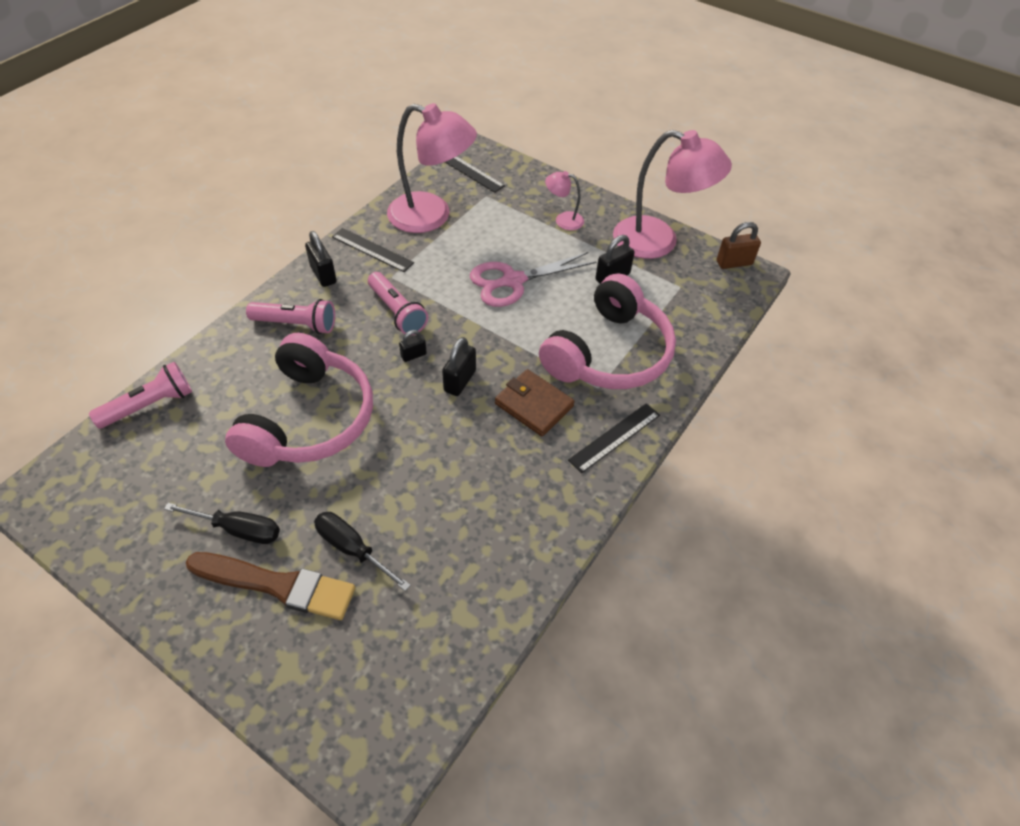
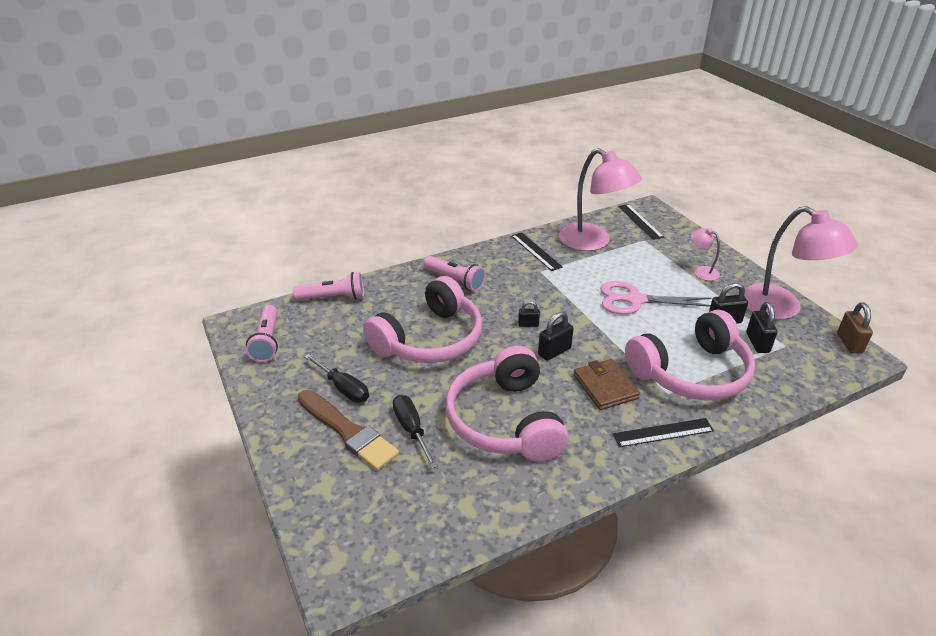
camera: 30 degrees right, 15 degrees down
black padlock [305,231,337,287] -> black padlock moved to [746,302,778,353]
pink flashlight [368,272,428,335] -> pink flashlight moved to [246,305,278,362]
brown padlock [717,222,761,269] -> brown padlock turned 75 degrees clockwise [837,302,873,354]
none -> pink headphones [445,346,569,462]

